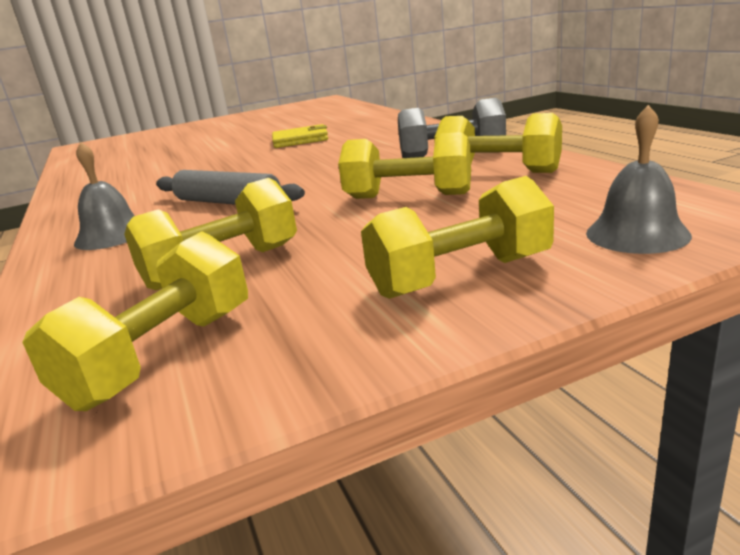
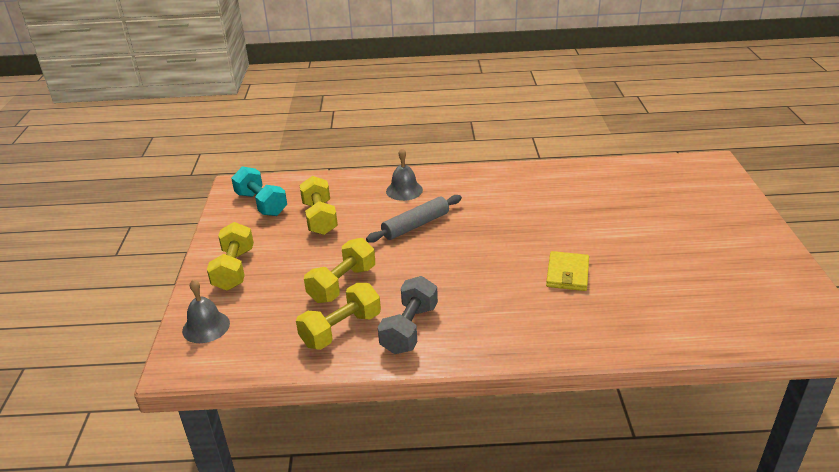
camera: 110 degrees right, 10 degrees up
yellow dumbbell [22,231,248,411] -> turquoise dumbbell [231,166,287,216]

